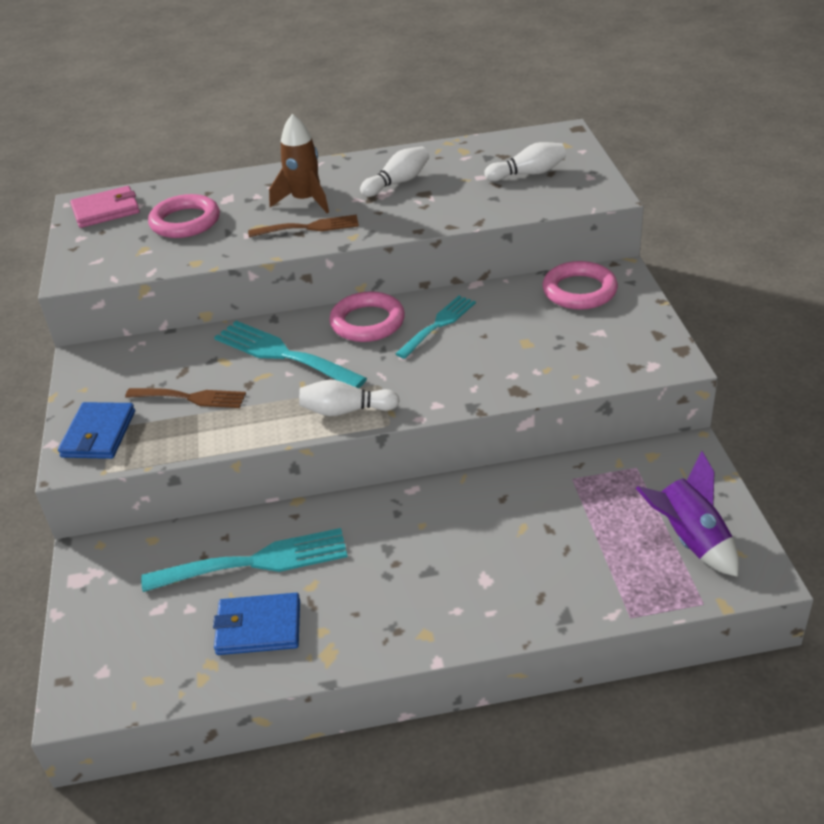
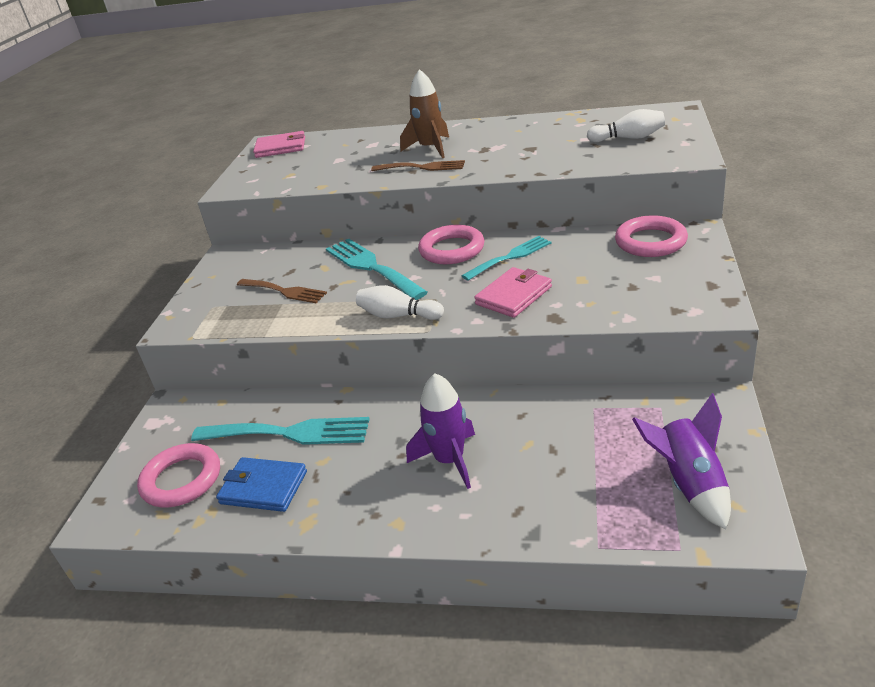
camera: 20 degrees right, 5 degrees down
blue wallet [58,402,135,459] -> none
pink ring [148,194,220,238] -> pink ring moved to [137,443,220,507]
white bowling pin [360,146,429,197] -> none
none -> purple rocket [406,373,475,489]
none -> pink wallet [474,267,552,318]

